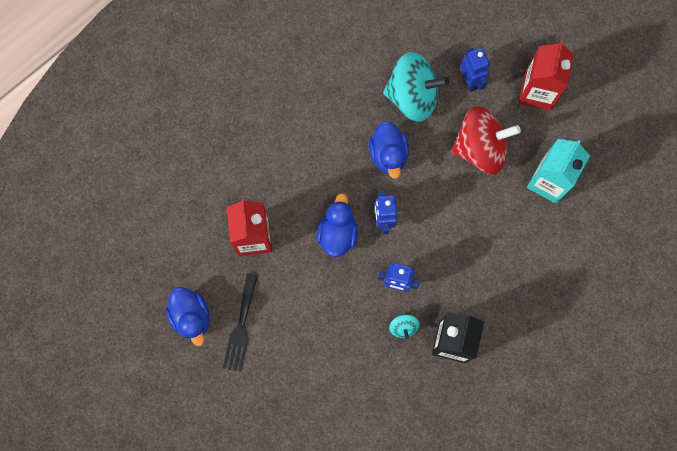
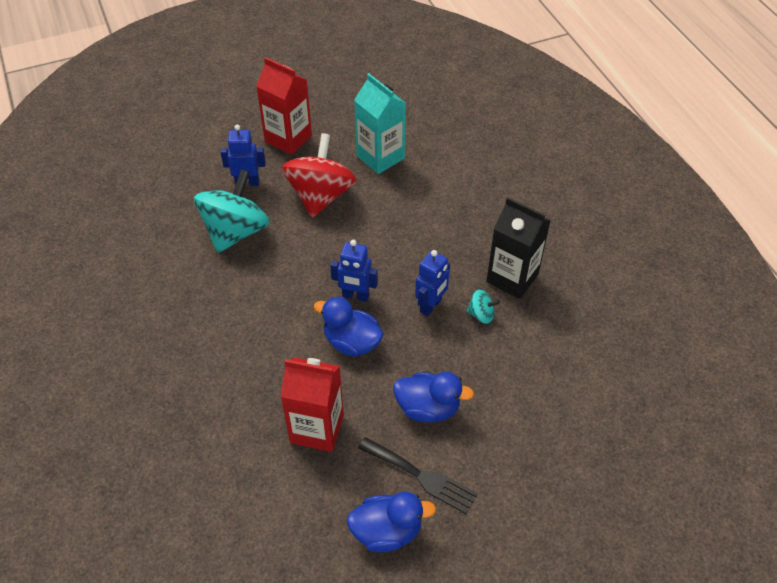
camera: 70 degrees left, 25 degrees down
blue duck [369,121,409,179] -> blue duck moved to [393,372,474,422]

